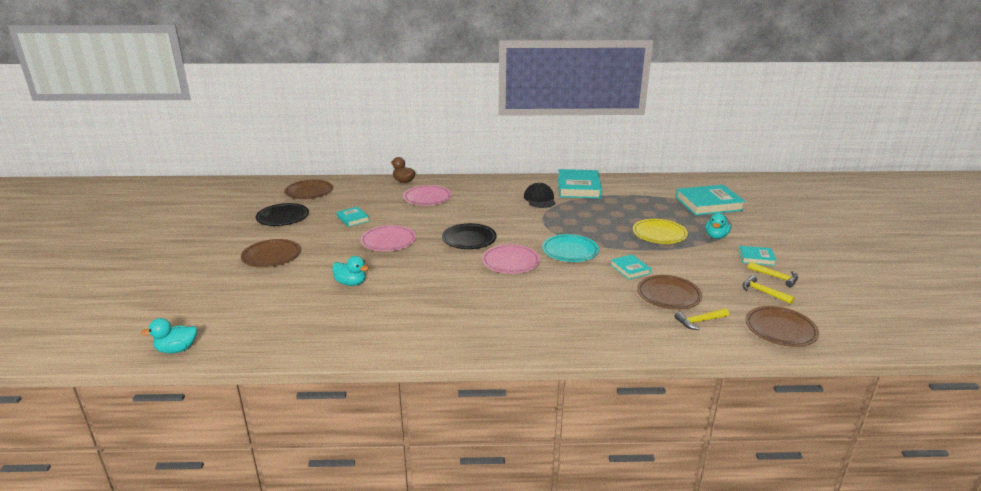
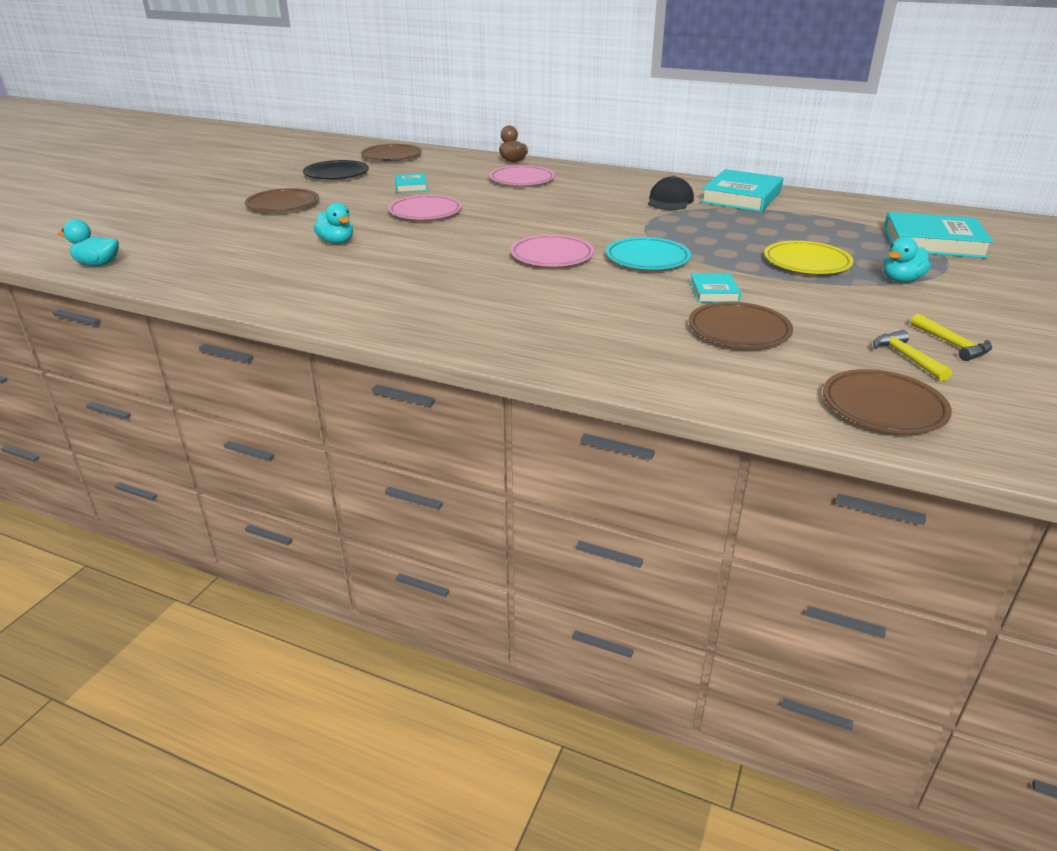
camera: 25 degrees right, 5 degrees up
black plate [442,223,497,249] -> none
yellow hammer [675,308,729,330] -> none
turquoise book [739,246,776,266] -> none

